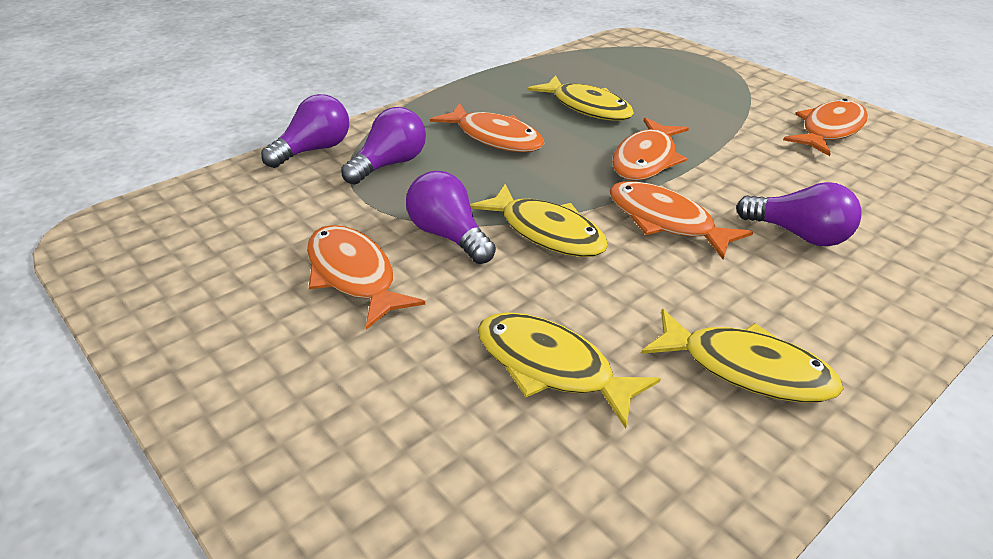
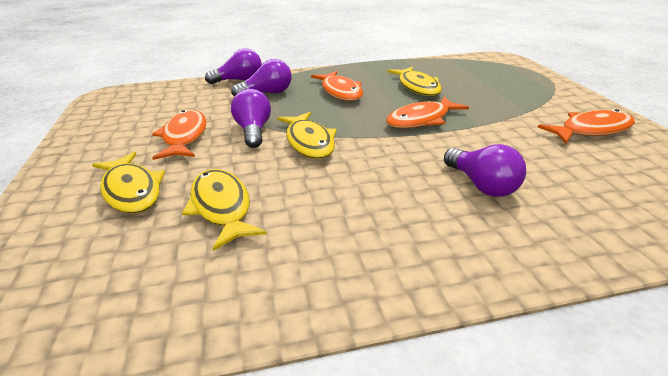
camera: 30 degrees right, 5 degrees down
orange fish [609,181,753,260] -> none
yellow fish [641,309,843,403] -> yellow fish moved to [92,152,165,214]

